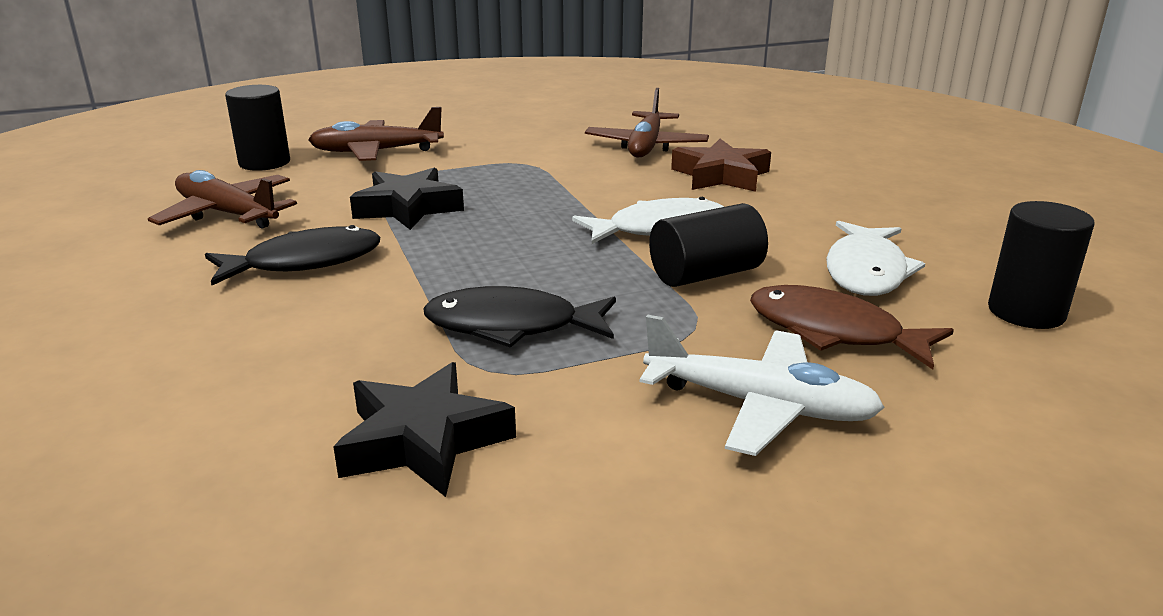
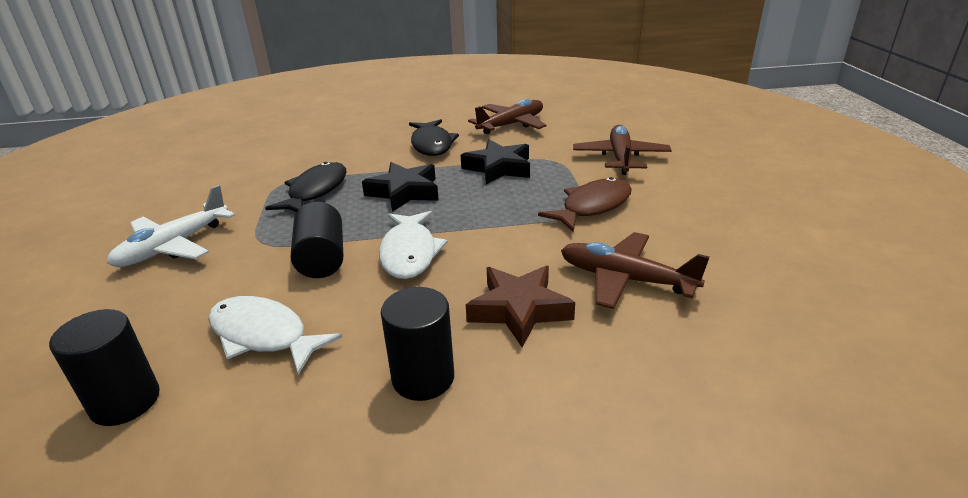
camera: 105 degrees right, 5 degrees up
black cylinder [225,85,290,171] -> black cylinder moved to [381,287,454,401]
black star [333,362,516,497] -> black star moved to [362,162,439,212]
brown fish [750,285,954,369] -> brown fish moved to [538,177,632,232]

